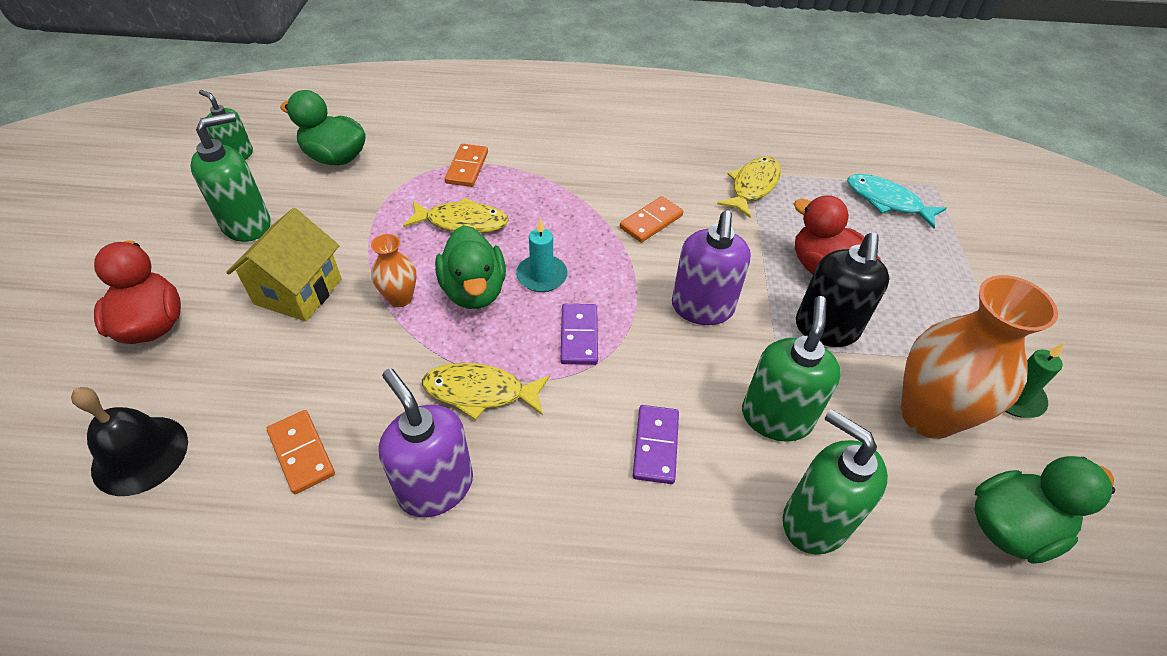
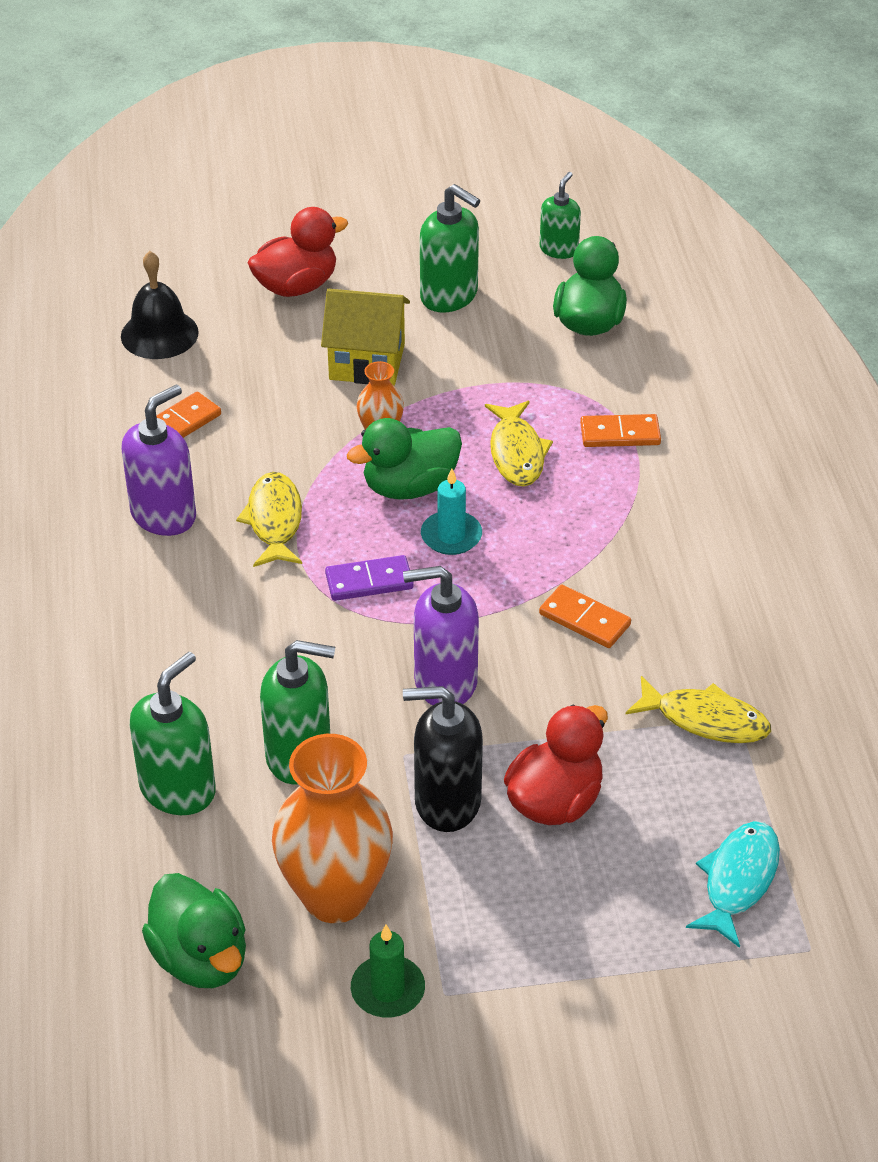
camera: 80 degrees right, 5 degrees down
purple domino [633,405,679,484] -> none

